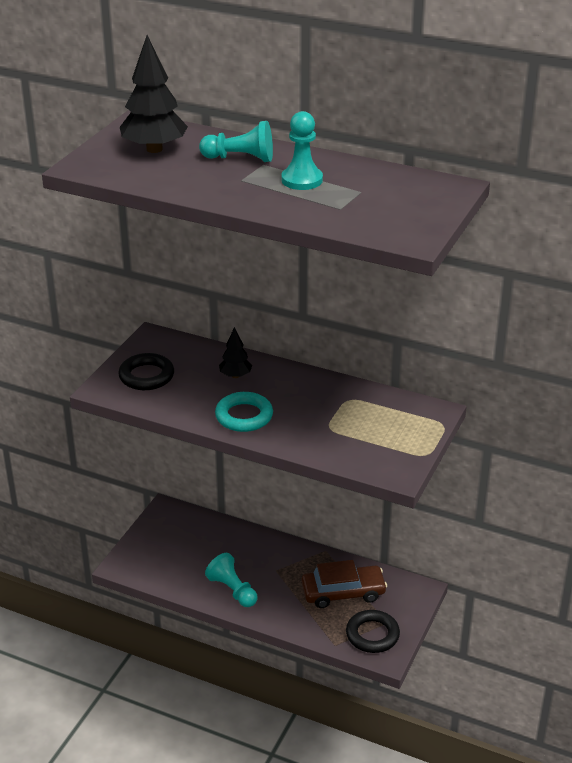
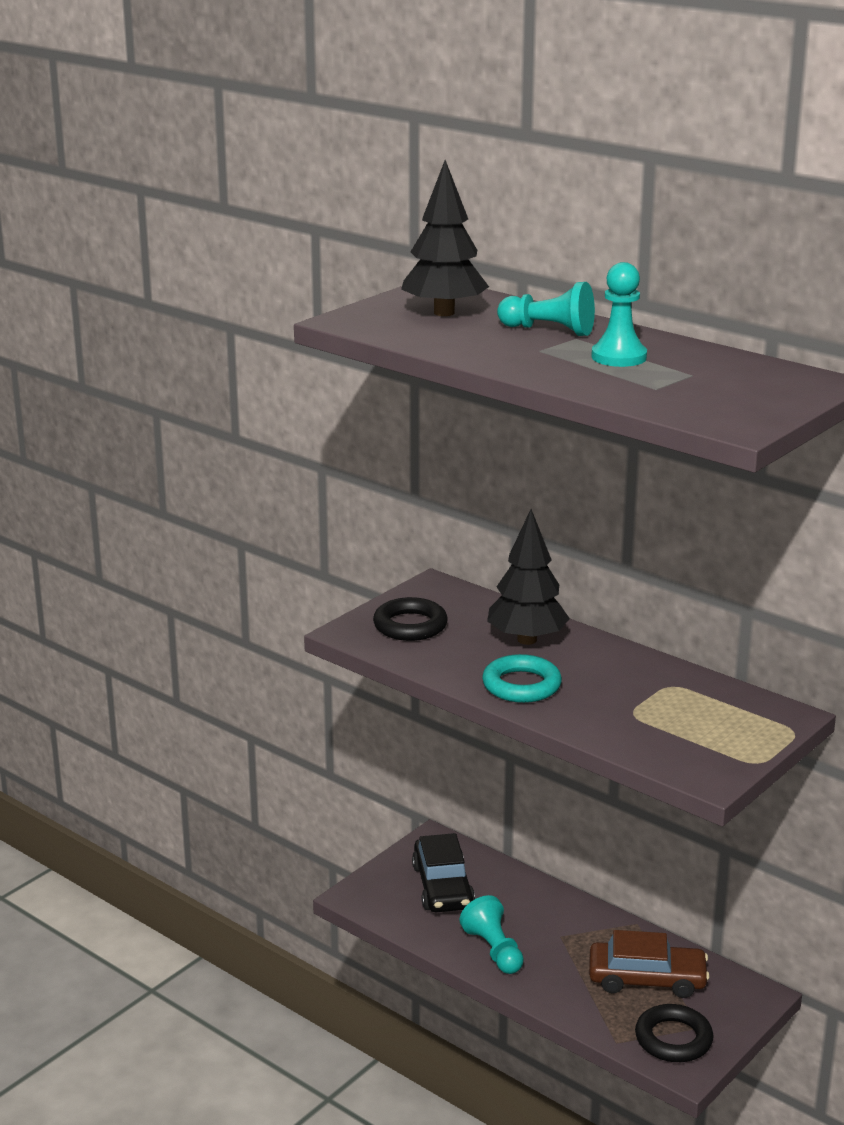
camera: 15 degrees right, 10 degrees down
black tree [219,327,252,378] -> black tree [487,509,570,645], size x1.81
none -> black car [412,833,475,912]

